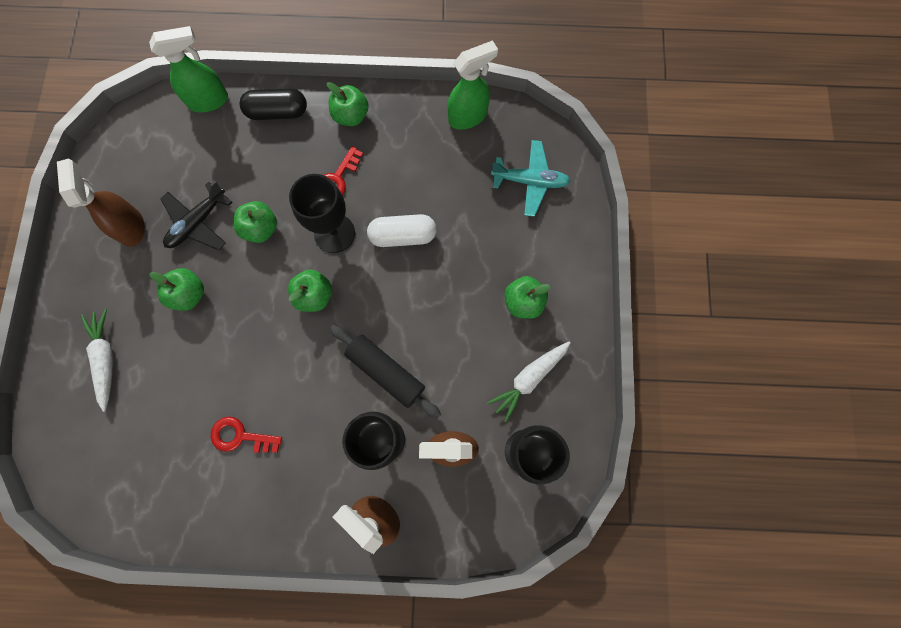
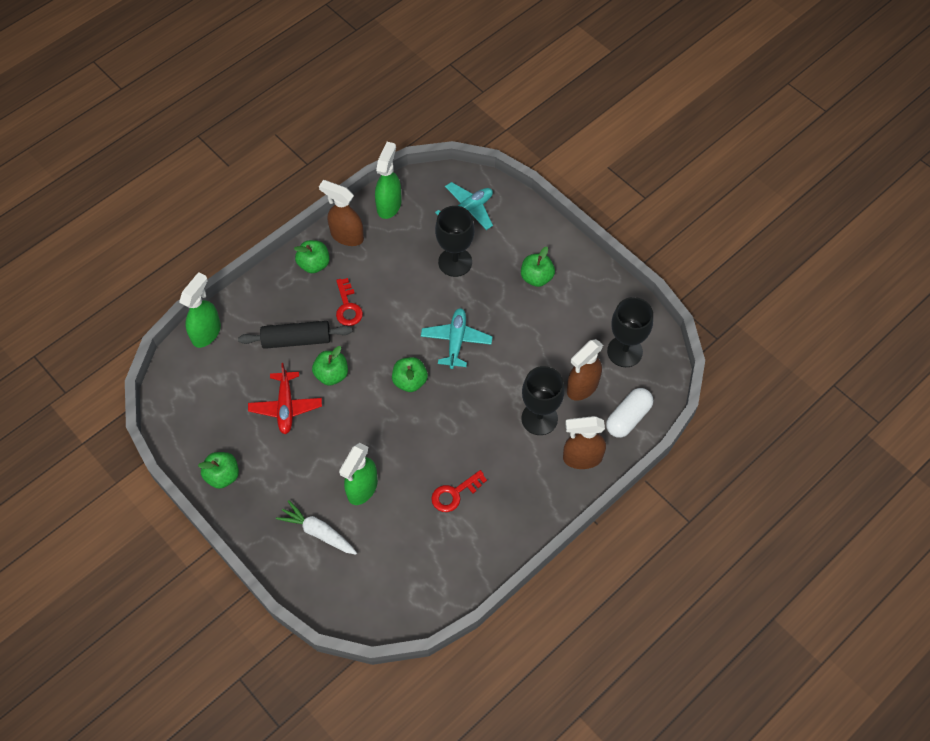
camera: 45 degrees left, 15 degrees down
brown spray bottle [57,158,145,247] -> brown spray bottle moved to [319,180,364,246]
green apple [149,268,204,311] -> green apple moved to [198,452,239,489]
black plane [161,181,232,250] -> red plane [248,363,322,434]
black capsule [239,88,307,120] -> none
black goblet [289,174,355,253] -> black goblet moved to [435,206,475,277]
black rolling pin [330,325,441,419] -> black rolling pin moved to [238,321,352,349]
white capsule [367,214,437,247] -> white capsule moved to [606,388,653,438]
white carrot [487,342,571,422] -> none
none -> green spray bottle [339,443,378,505]
none -> turquoise plane [421,308,493,369]

